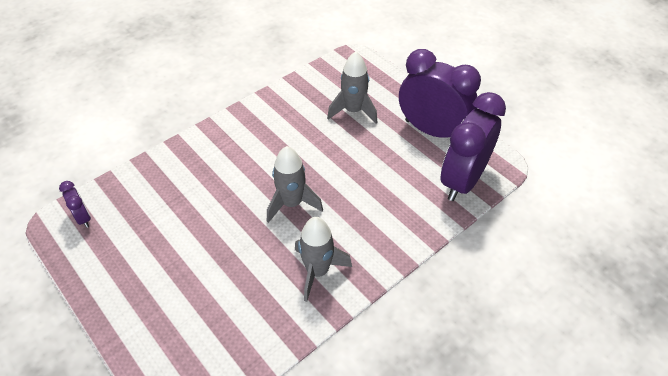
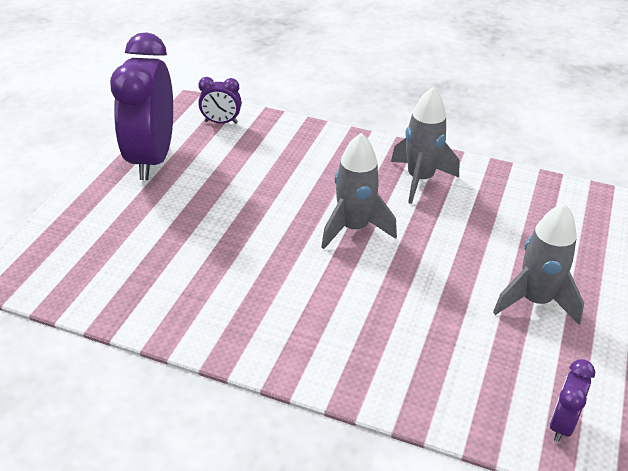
camera: 120 degrees left, 10 degrees down
grey rocket [327,51,378,124] -> grey rocket moved to [493,203,584,325]
purple clock [441,92,506,201] -> purple clock [198,77,242,124], size x0.44

